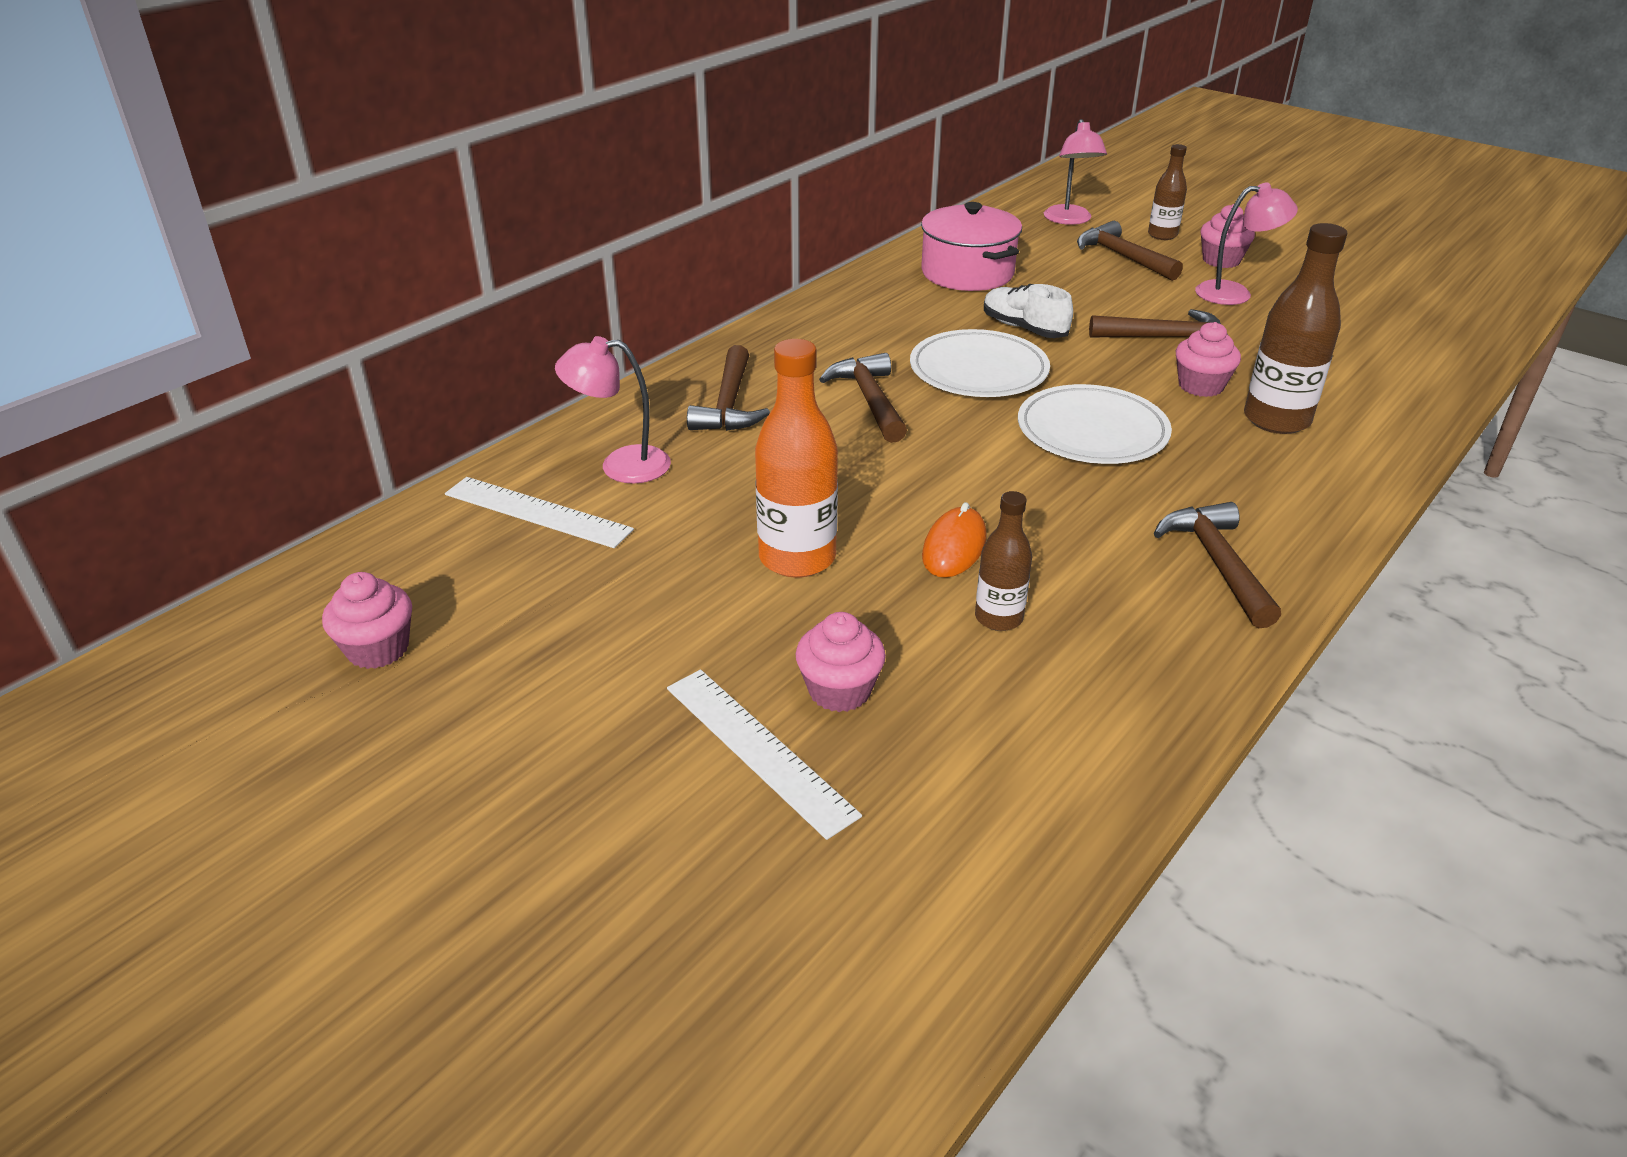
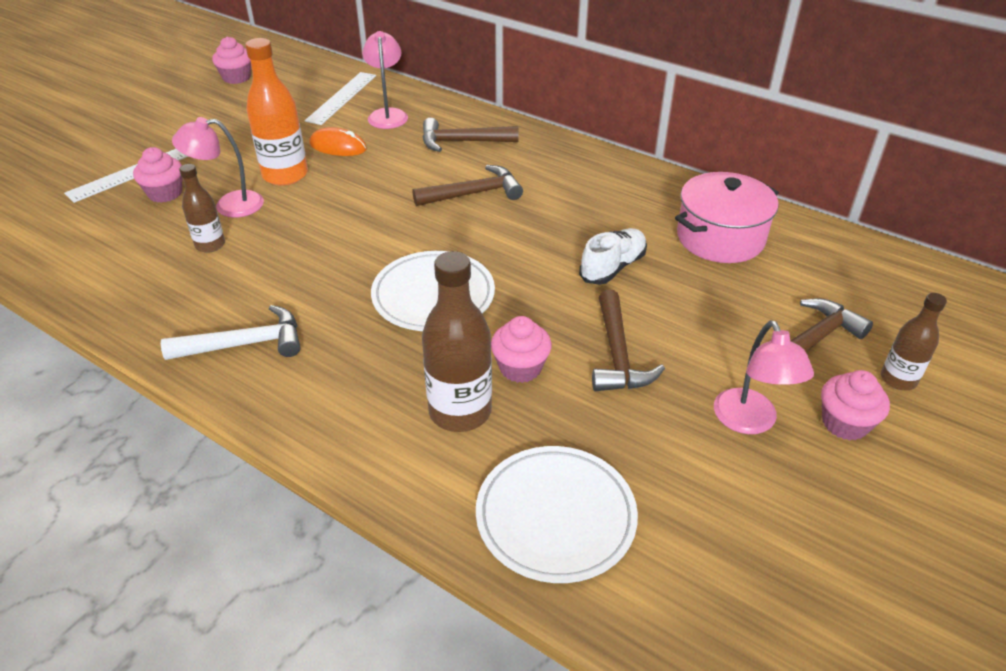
camera: 85 degrees right, 5 degrees up
white plate [910,329,1050,397] -> white plate moved to [476,446,638,583]
orange mouse [922,502,987,578] -> orange mouse moved to [309,127,367,156]
pink lamp [1044,119,1107,225] -> pink lamp moved to [172,117,264,218]
brown hammer [1154,502,1281,628] -> white hammer [161,305,300,360]

